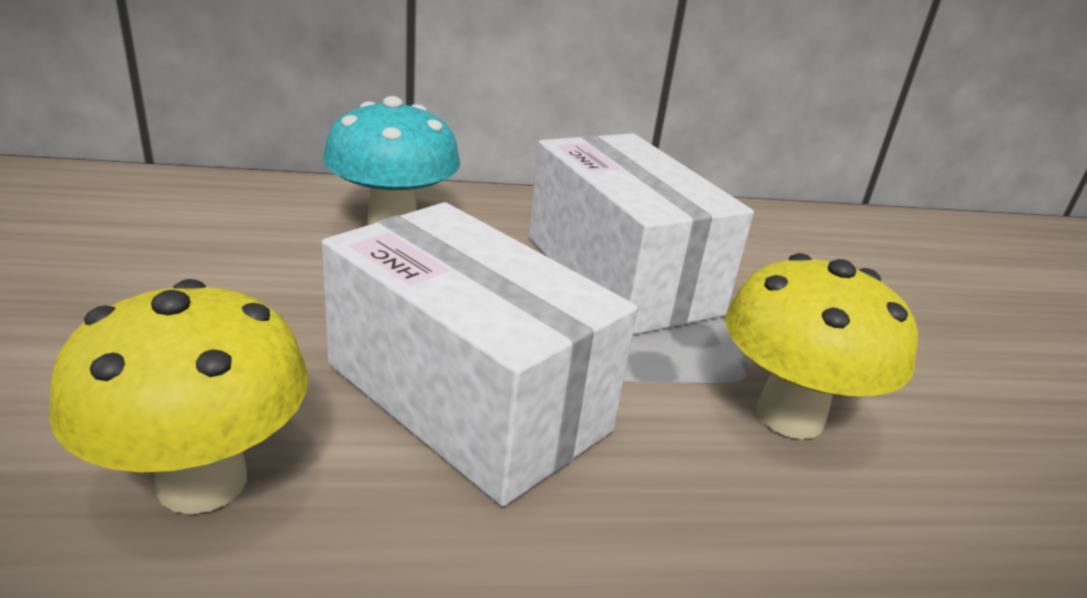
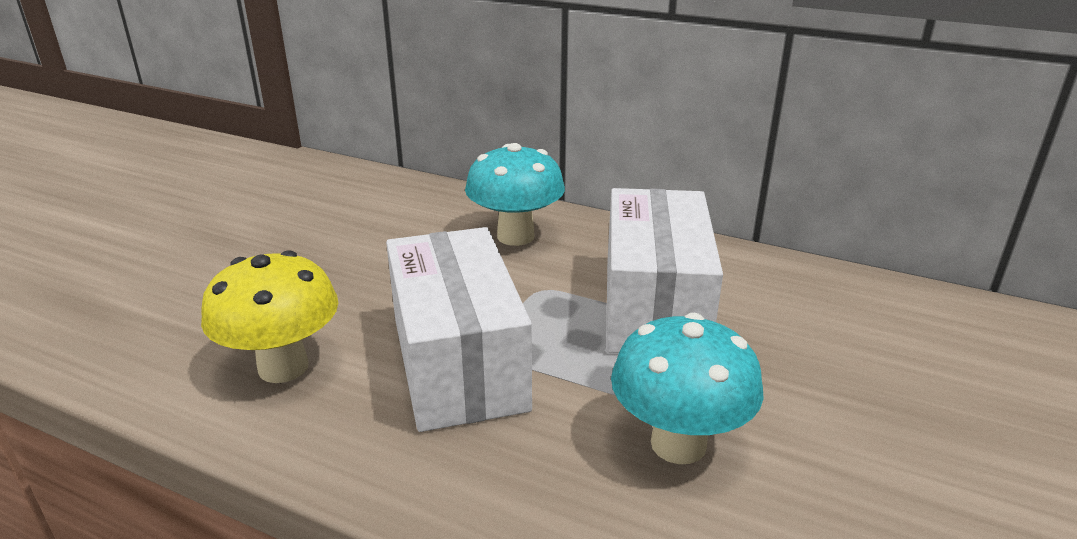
camera: 35 degrees right, 0 degrees up
yellow mushroom [725,253,918,439] -> turquoise mushroom [611,313,764,464]

